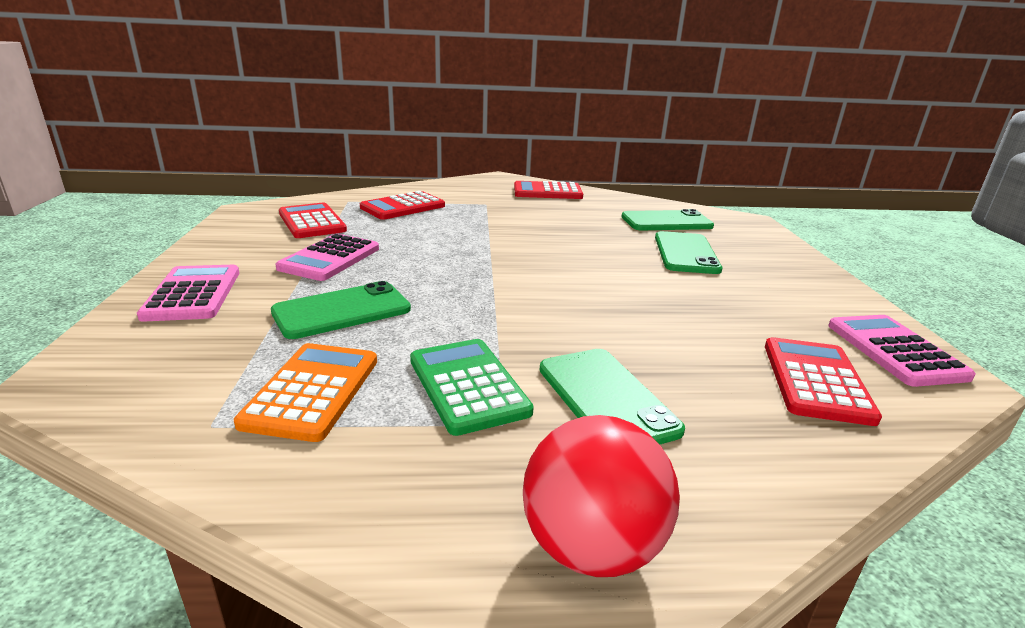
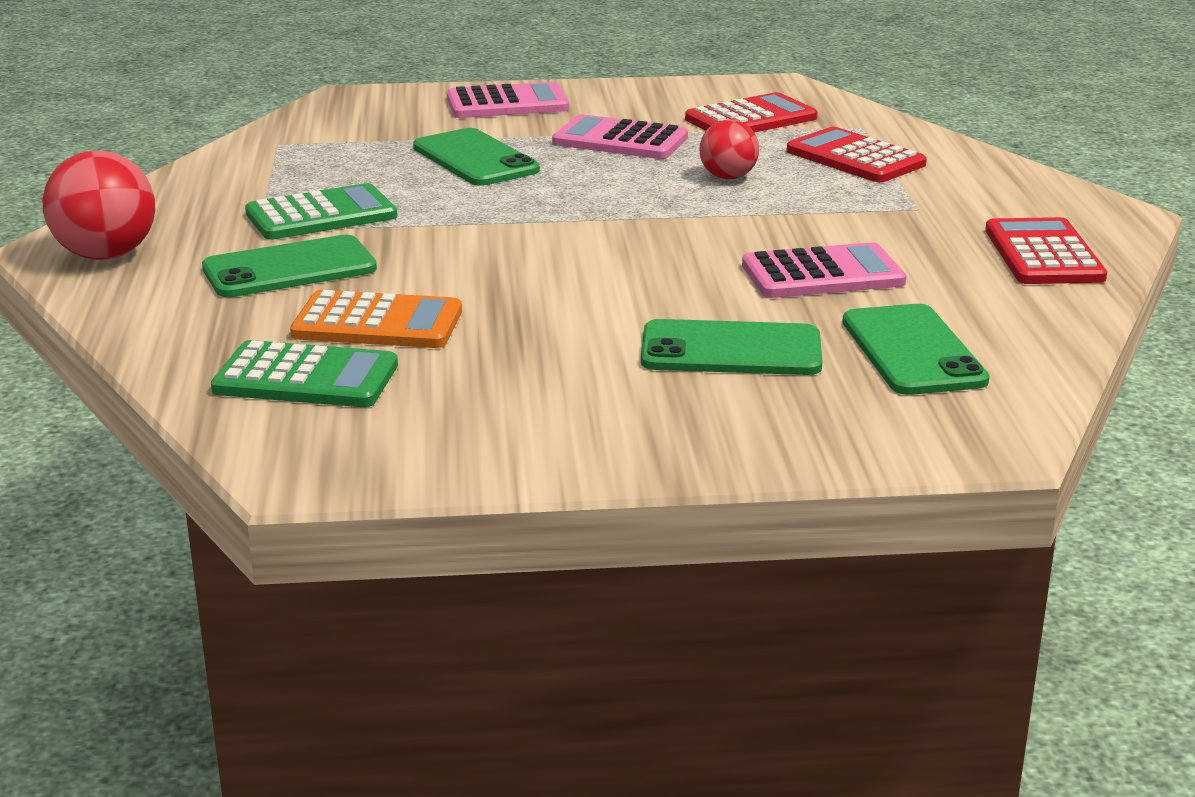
camera: 90 degrees right, 0 degrees up
orange calculator [234,343,377,442] -> orange calculator moved to [290,290,462,348]
red calculator [765,337,882,426] -> green calculator [211,340,398,407]
pink calculator [828,315,976,387] -> pink calculator moved to [742,242,906,298]
none -> red ball [700,119,759,179]

